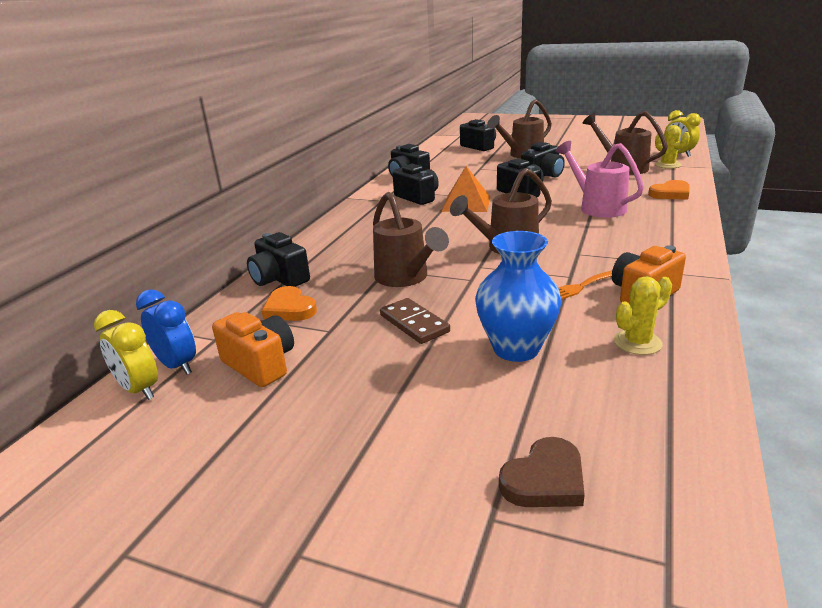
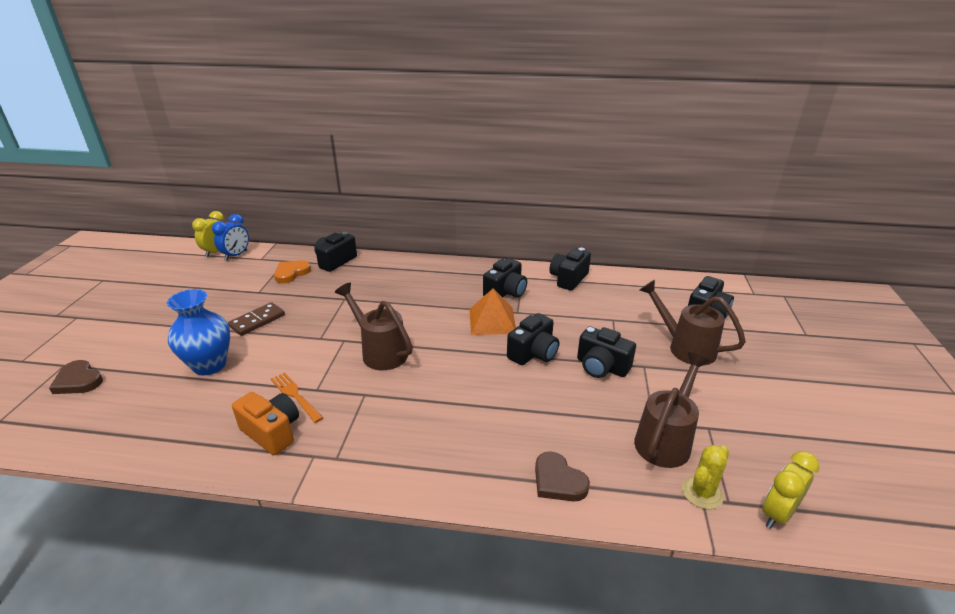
camera: 75 degrees right, 5 degrees up
orange camera [212,312,294,387] -> none
brown watering can [373,192,449,287] -> none
pink watering can [556,141,644,218] -> none
yellow cactus [614,276,672,355] -> none
orange heart [648,180,689,200] -> brown heart [535,451,590,502]

